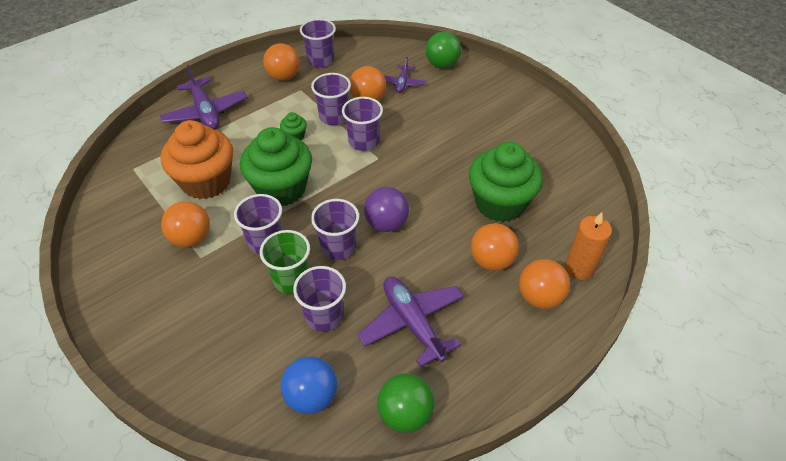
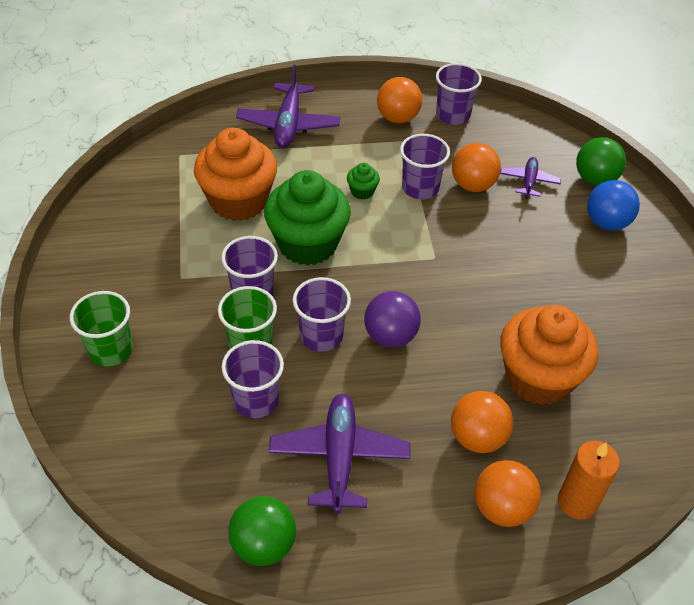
camera: 30 degrees right, 0 degrees up
orange ball [161,201,210,247] -> none
blue ball [281,356,337,414] -> blue ball moved to [587,180,640,231]
purple cup [342,97,383,151] -> none
purple plane [384,57,426,93] -> purple plane turned 150 degrees clockwise [500,157,561,199]
green cupcake [469,142,543,222] -> orange cupcake [500,305,598,405]
none -> green cup [70,291,133,367]

